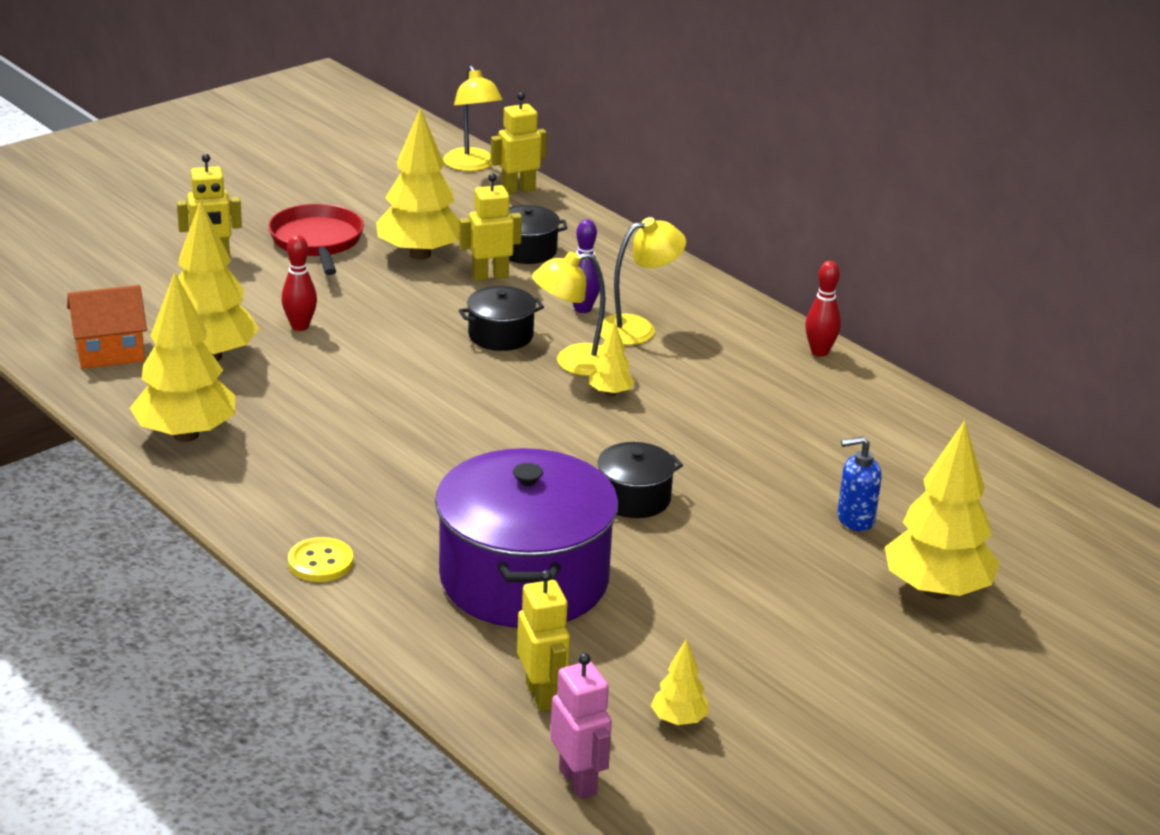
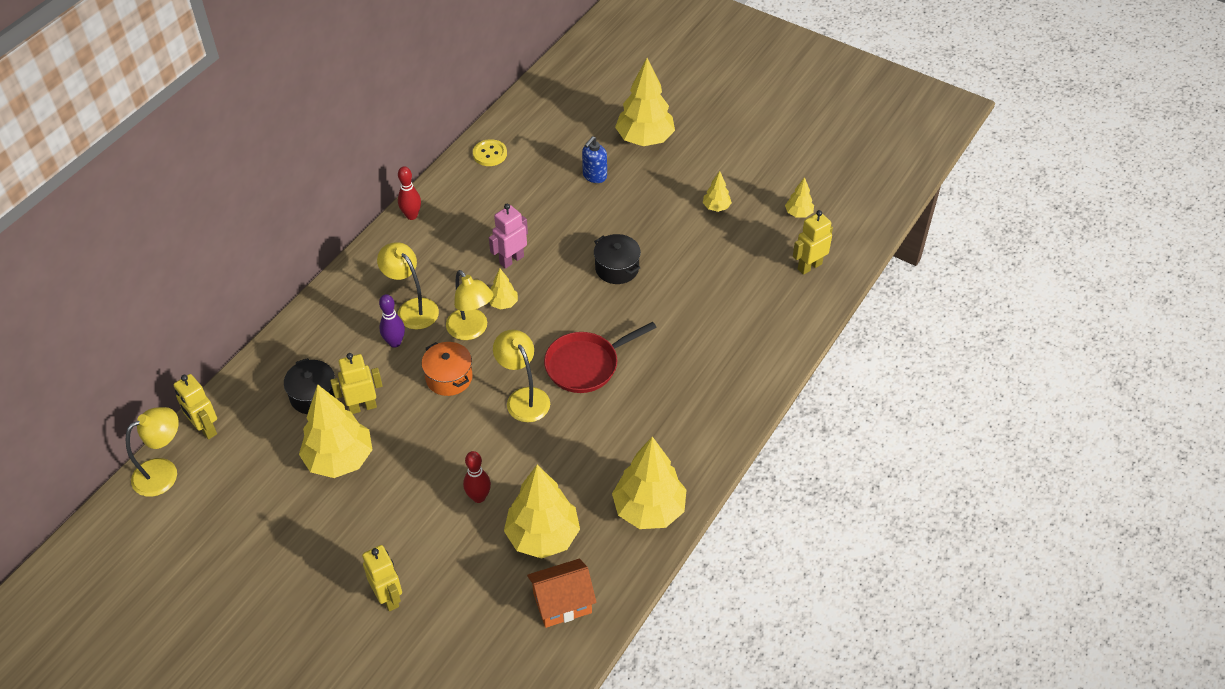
camera: 105 degrees left, 20 degrees up
orange house [67,285,147,369] -> orange house turned 75 degrees counterclockwise [527,559,597,628]
red pan [268,204,364,275] -> red pan moved to [544,322,657,393]
yellow button [288,537,353,582] -> yellow button moved to [473,139,507,166]
purple pot [435,448,618,628] -> none
yellow robot [459,173,522,281] -> yellow robot turned 105 degrees clockwise [330,353,383,414]
black pot [459,286,544,351] -> orange pot [421,342,473,396]
pink robot [550,653,612,799] -> pink robot moved to [489,204,528,269]
blue soap dispenser [838,436,881,531] -> blue soap dispenser turned 60 degrees clockwise [582,136,607,183]
none -> yellow lamp [493,330,550,422]
none -> yellow tree [703,171,732,212]

